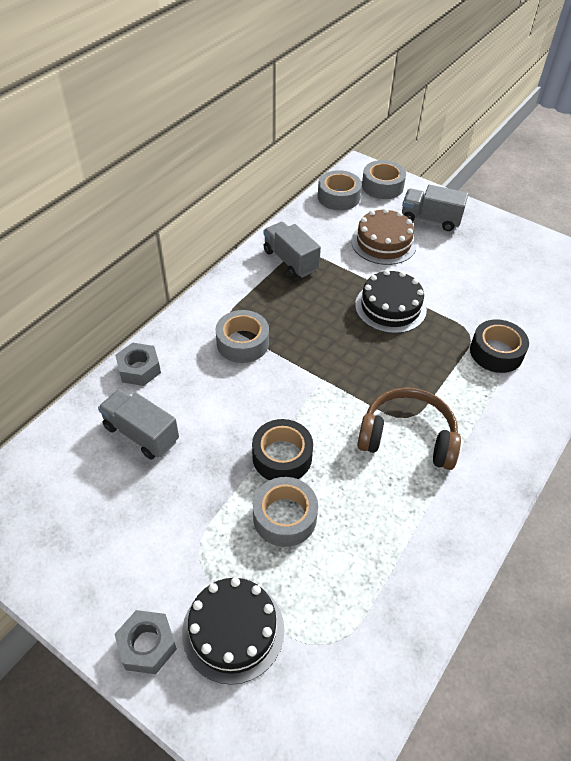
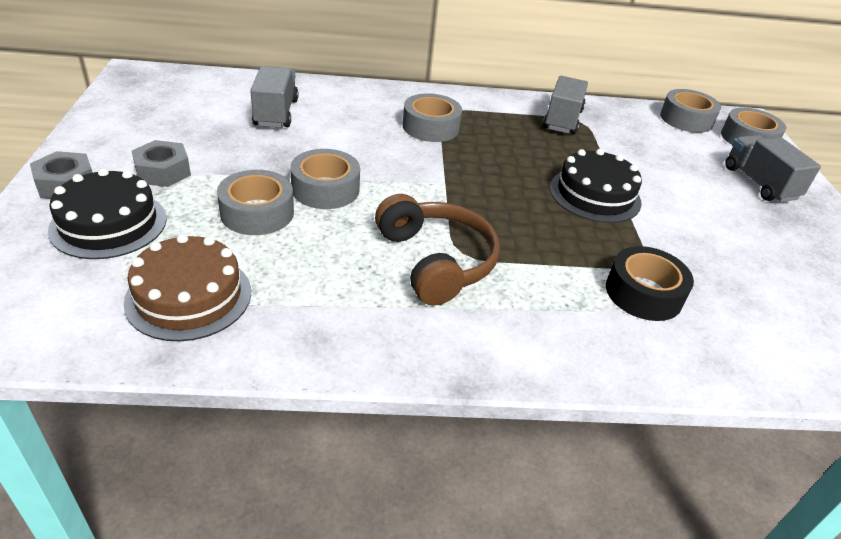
camera: 50 degrees right, 10 degrees down
grey nut [115,343,161,386] -> grey nut moved to [132,140,191,187]
black tape [252,419,313,480] -> grey tape [290,149,360,209]
brown cake [351,208,417,265] -> brown cake moved to [124,234,251,341]

